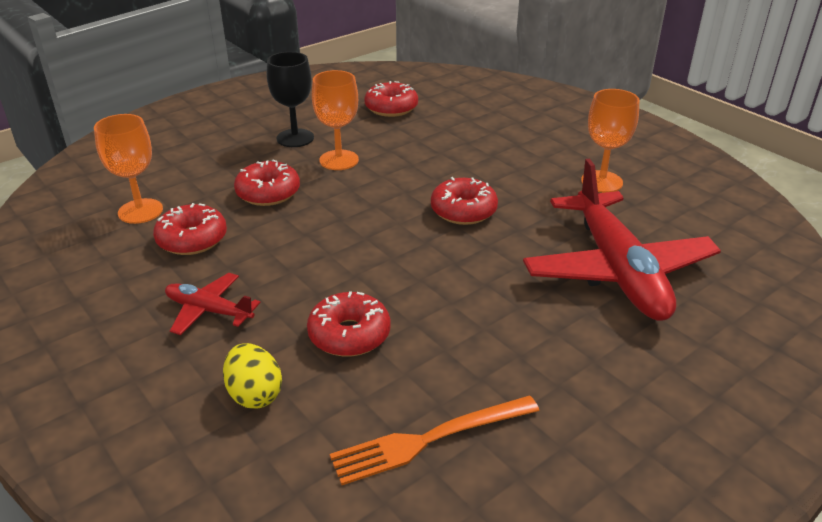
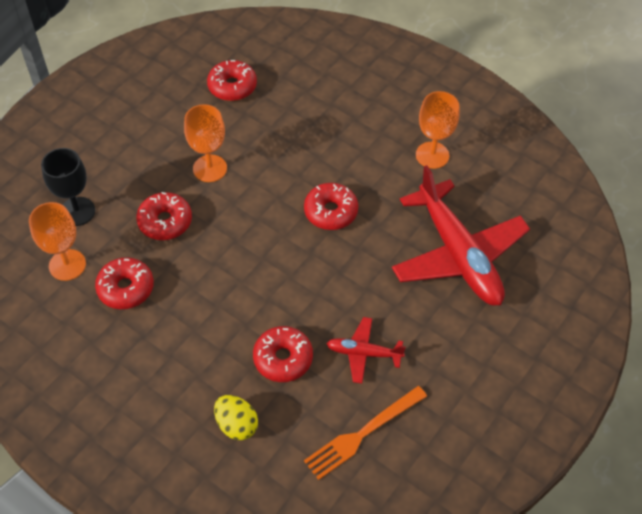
camera: 15 degrees left, 20 degrees up
red plane [165,273,261,335] -> red plane moved to [326,317,406,383]
black goblet [267,52,314,147] -> black goblet moved to [41,148,95,226]

